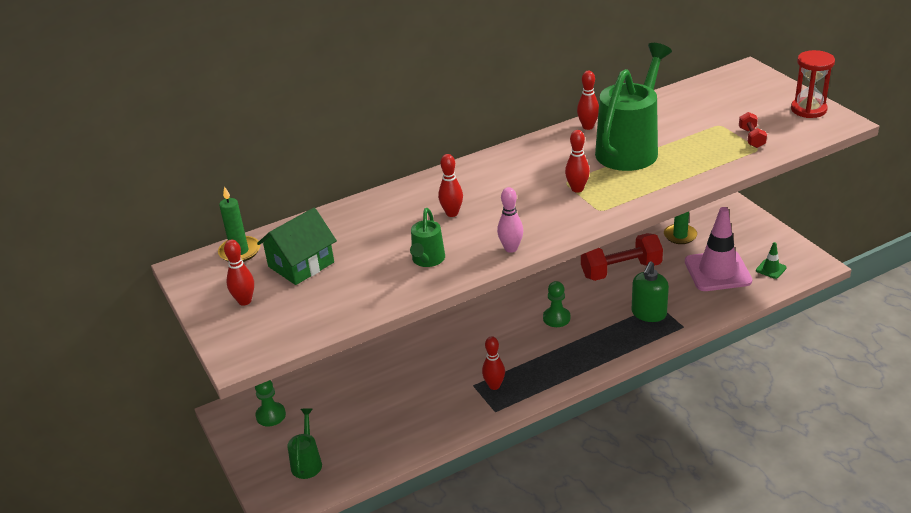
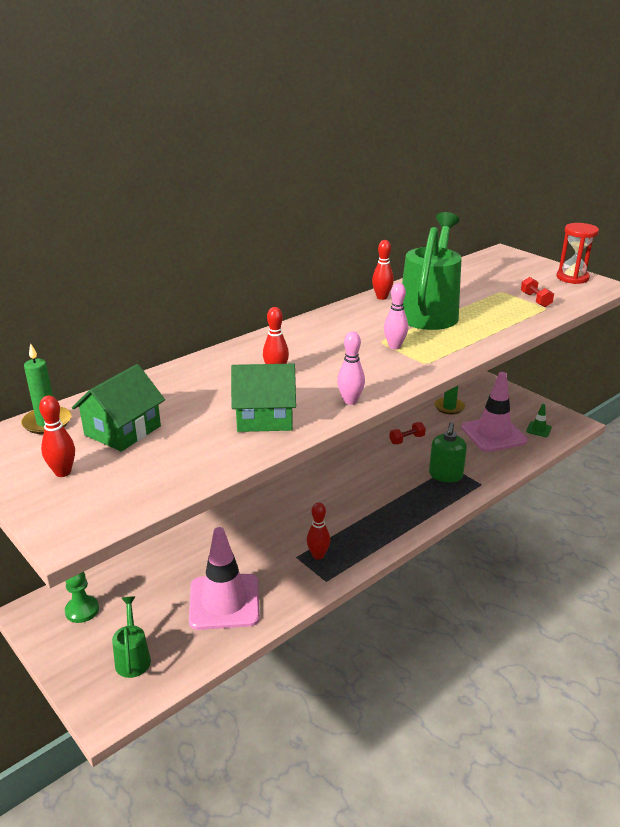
camera: 15 degrees left, 5 degrees down
green watering can [410,208,445,267] -> green house [231,363,296,432]
green pawn [543,281,570,327] -> none
red bowling pin [565,130,590,193] -> pink bowling pin [384,283,408,349]
red dumbbell [581,233,663,281] -> red dumbbell [389,422,426,444], size x0.49
none -> pink traffic cone [189,527,260,630]

